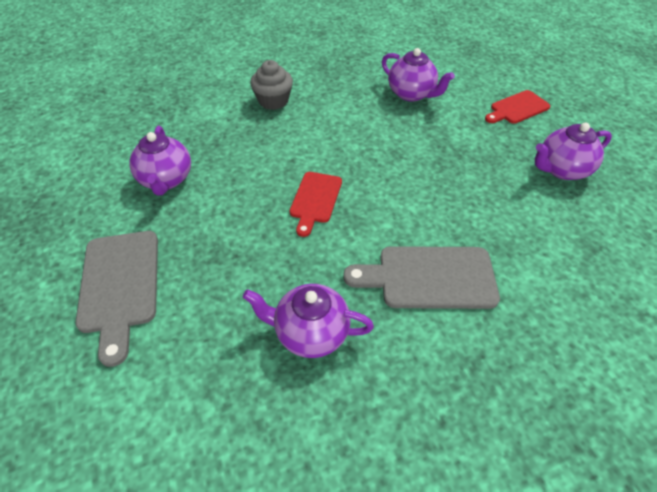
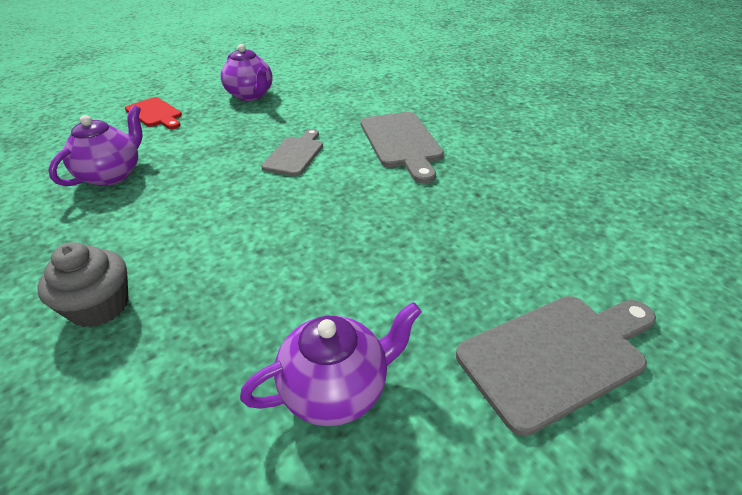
camera: 105 degrees left, 10 degrees down
purple teapot [243,284,374,358] -> none
red cutting board [290,172,342,237] -> none
none -> grey cutting board [261,129,323,176]

